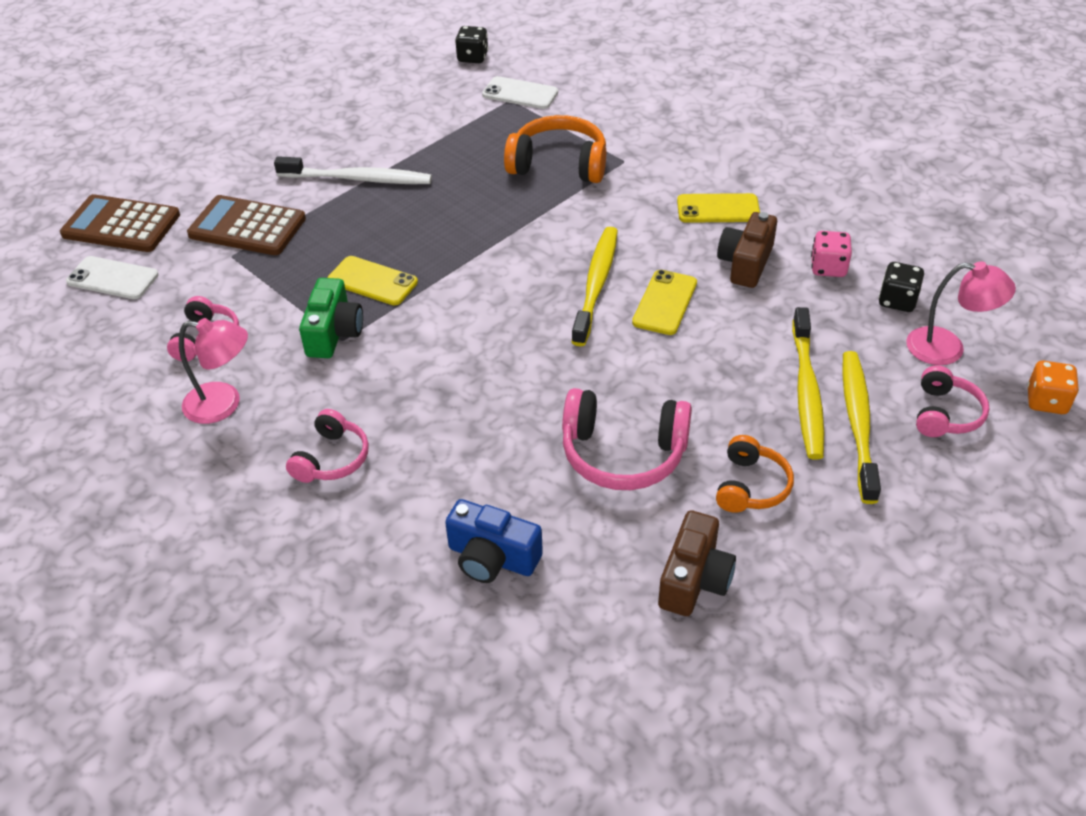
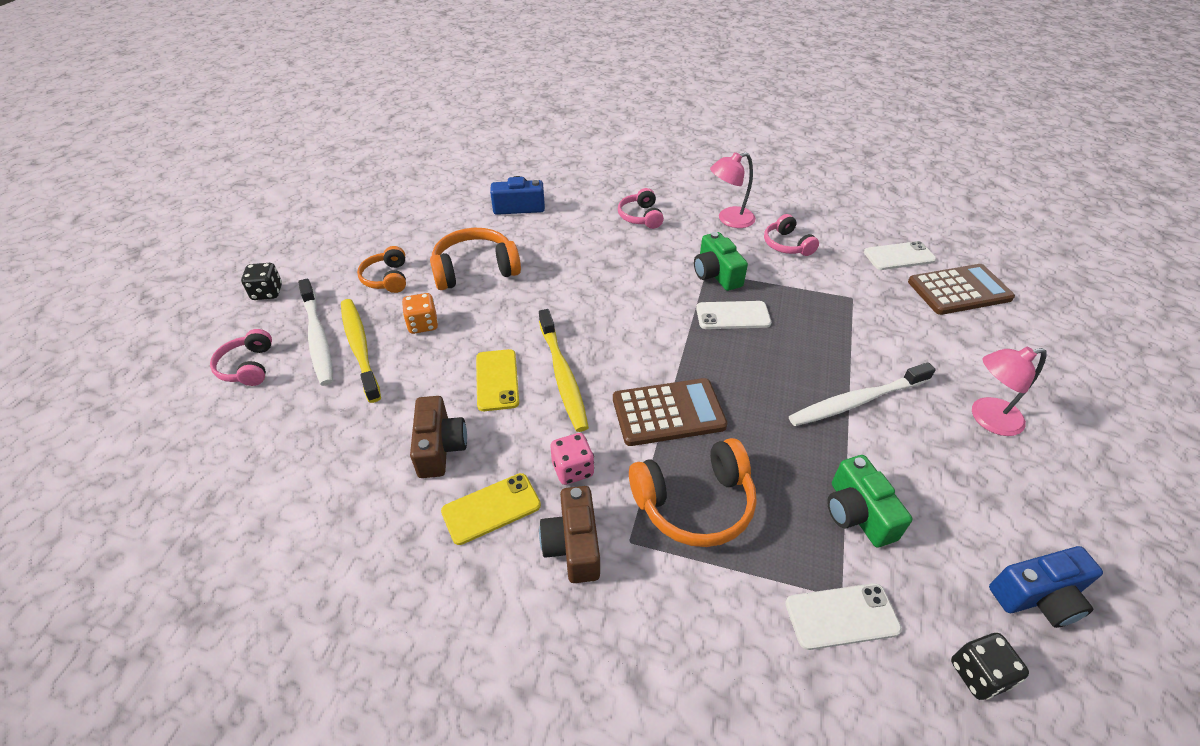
camera: 150 degrees right, 0 degrees up
brown calculator [187,195,306,255] -> brown calculator moved to [613,378,728,446]
yellow phone [327,256,418,305] -> white phone [696,301,771,329]
pink headphones [562,388,692,490] -> orange headphones [430,228,521,290]
brown camera [658,510,736,616] -> brown camera moved to [539,486,600,583]
pink dice [811,231,852,277] -> pink dice moved to [550,433,594,485]
yellow toothbrush [842,351,881,504] -> white toothbrush [298,278,333,386]
black dice [878,262,924,312] -> black dice moved to [241,263,282,300]
pink lamp [906,261,1016,365] -> pink lamp moved to [972,347,1047,436]
orange dice [1027,361,1079,414] -> orange dice moved to [402,293,438,334]
none -> green camera [827,455,912,547]
none -> blue camera [989,546,1103,628]

